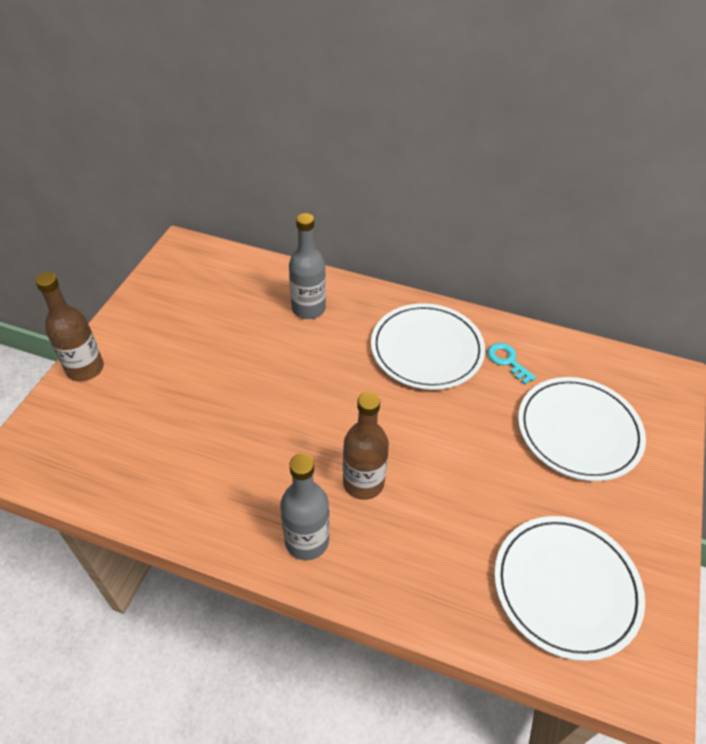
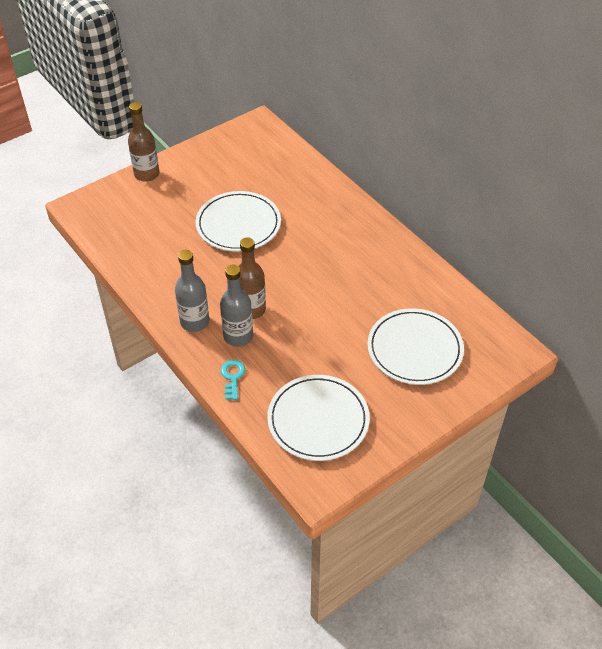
camera: 35 degrees right, 0 degrees up
grey bottle [289,213,326,319] -> grey bottle moved to [220,265,253,347]
white plate [371,303,485,390] -> white plate moved to [195,191,281,252]
turquoise key [487,343,536,384] -> turquoise key moved to [221,360,245,400]

